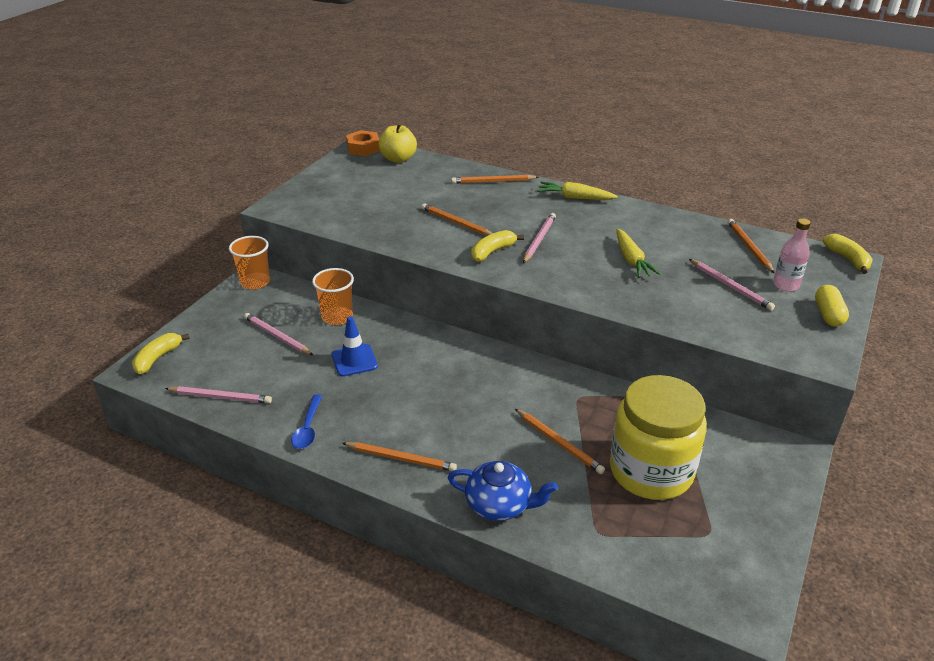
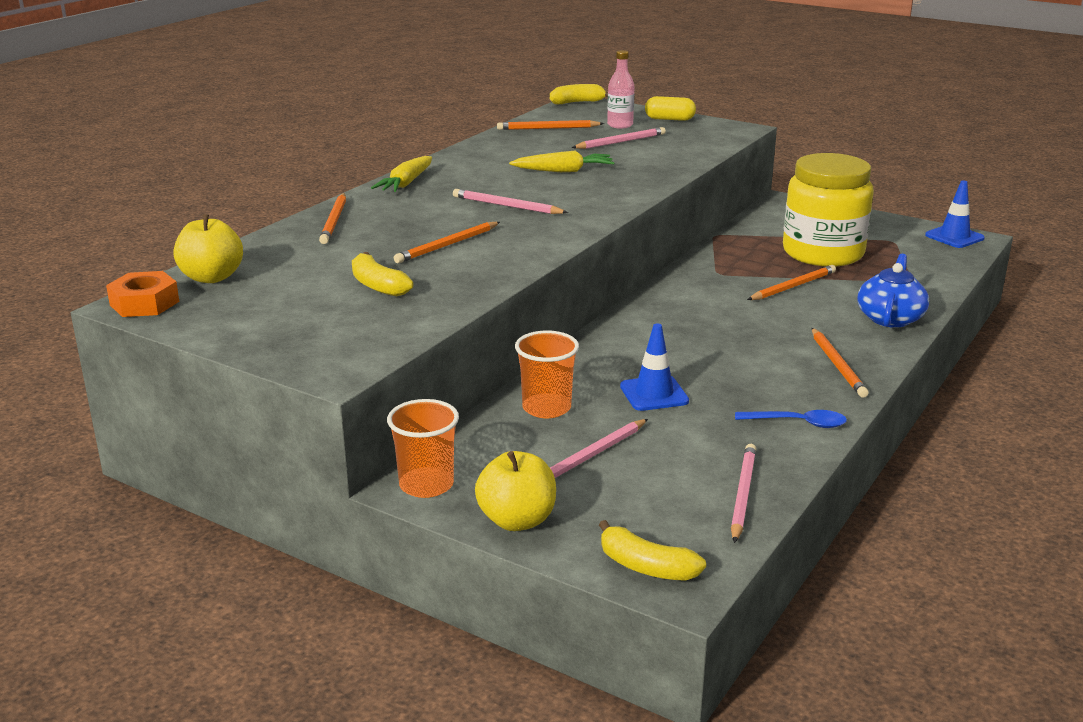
camera: 85 degrees left, 10 degrees down
orange pencil [342,442,457,471] -> orange pencil turned 150 degrees clockwise [812,328,869,398]
yellow banana [471,230,524,262] -> yellow banana moved to [352,252,413,296]
none -> yellow apple [475,451,556,531]
none -> blue traffic cone [925,180,985,248]

